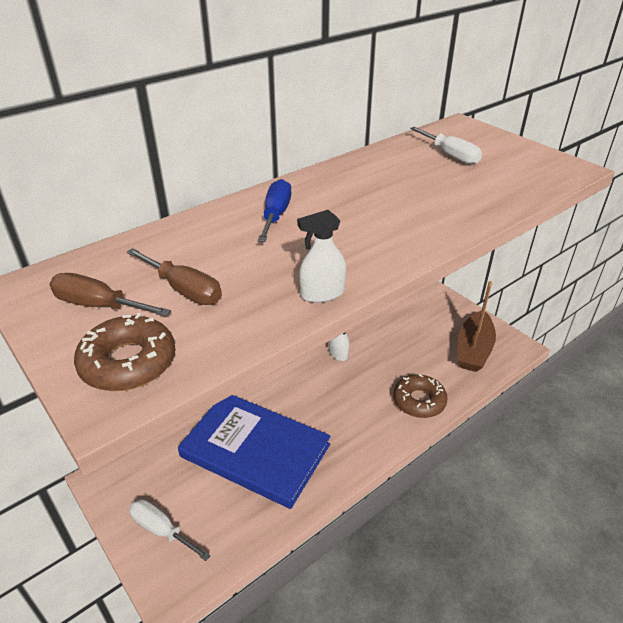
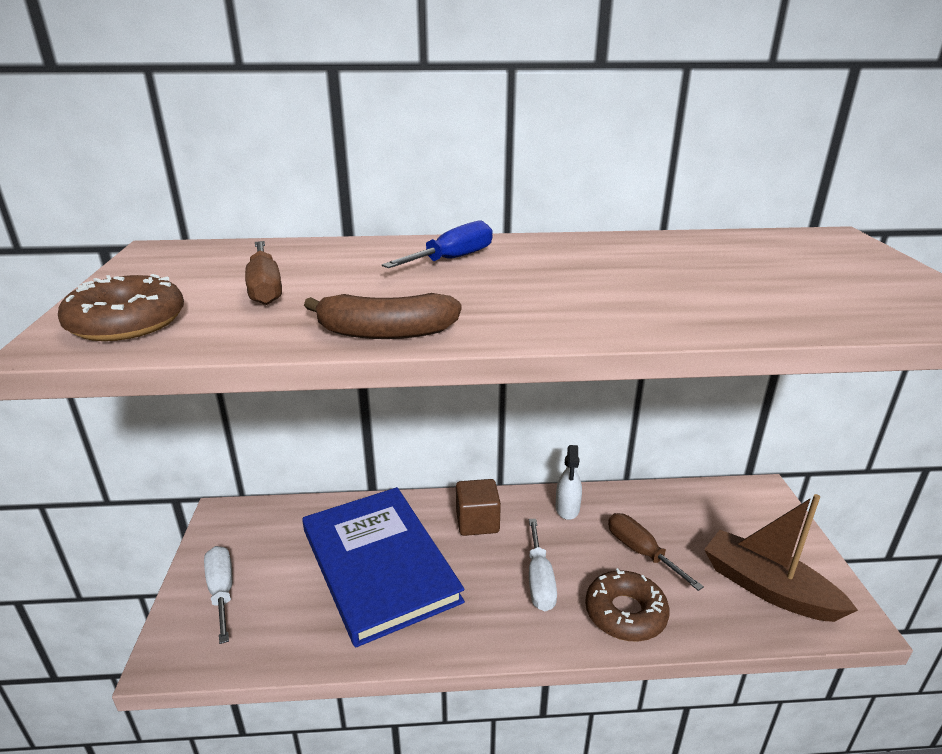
camera: 35 degrees right, 10 degrees down
brown screwdriver [50,273,171,317] -> brown screwdriver moved to [608,513,704,591]
white spray bottle [297,210,346,303] -> brown banana [304,293,461,339]
white screwdriver [410,127,482,165] -> white screwdriver moved to [529,519,557,611]
brown boat [457,281,496,372] -> brown boat turned 75 degrees clockwise [704,494,858,622]
none -> brown cube [456,479,501,536]

